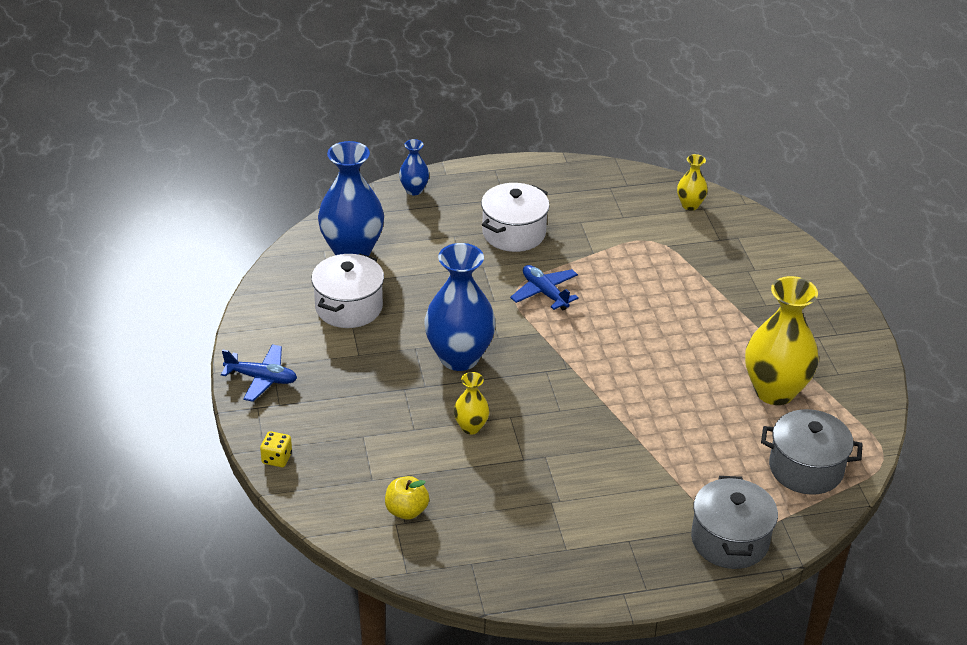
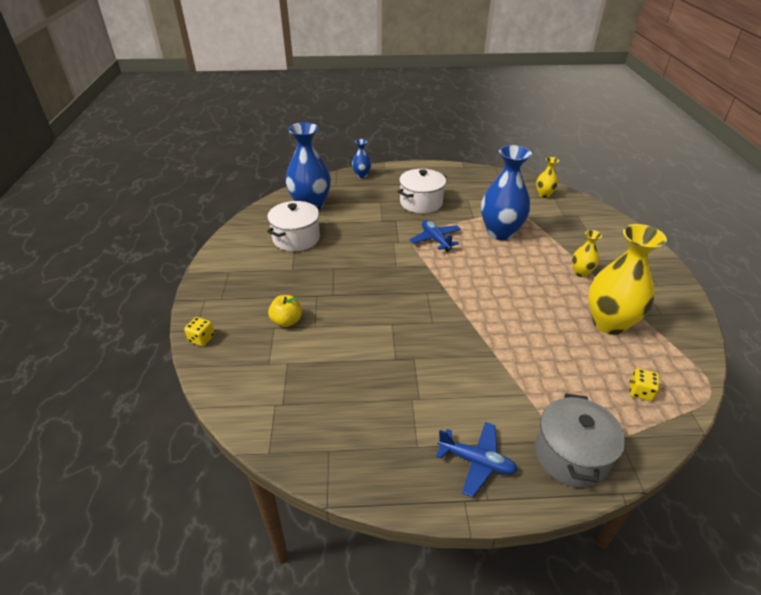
camera: 10 degrees right, 0 degrees up
blue plane [221,344,297,402] -> blue plane moved to [436,422,517,497]
yellow apple [385,476,429,520] -> yellow apple moved to [268,295,302,327]
blue vase [425,243,496,371] -> blue vase moved to [481,145,532,240]
yellow vase [454,372,490,434] -> yellow vase moved to [572,230,602,277]
grey pot [761,409,863,495] -> yellow dice [630,368,660,401]

